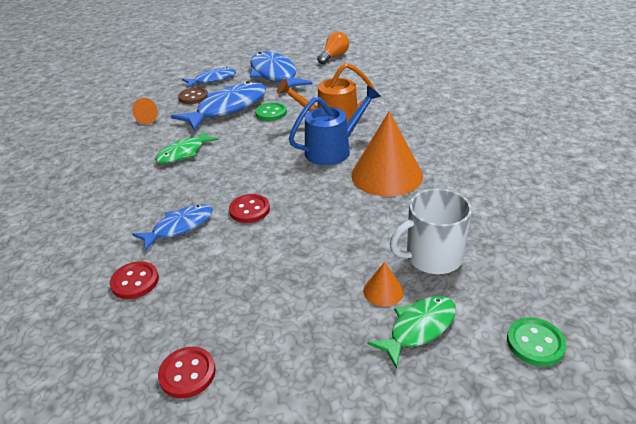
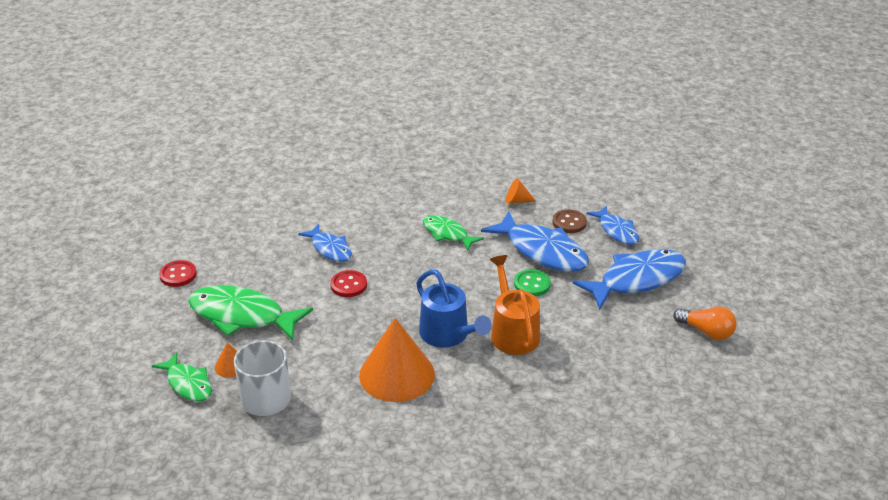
camera: 85 degrees right, 0 degrees up
red button [110,261,159,299] -> none
green button [507,317,566,366] -> none
none -> green fish [188,285,313,341]

